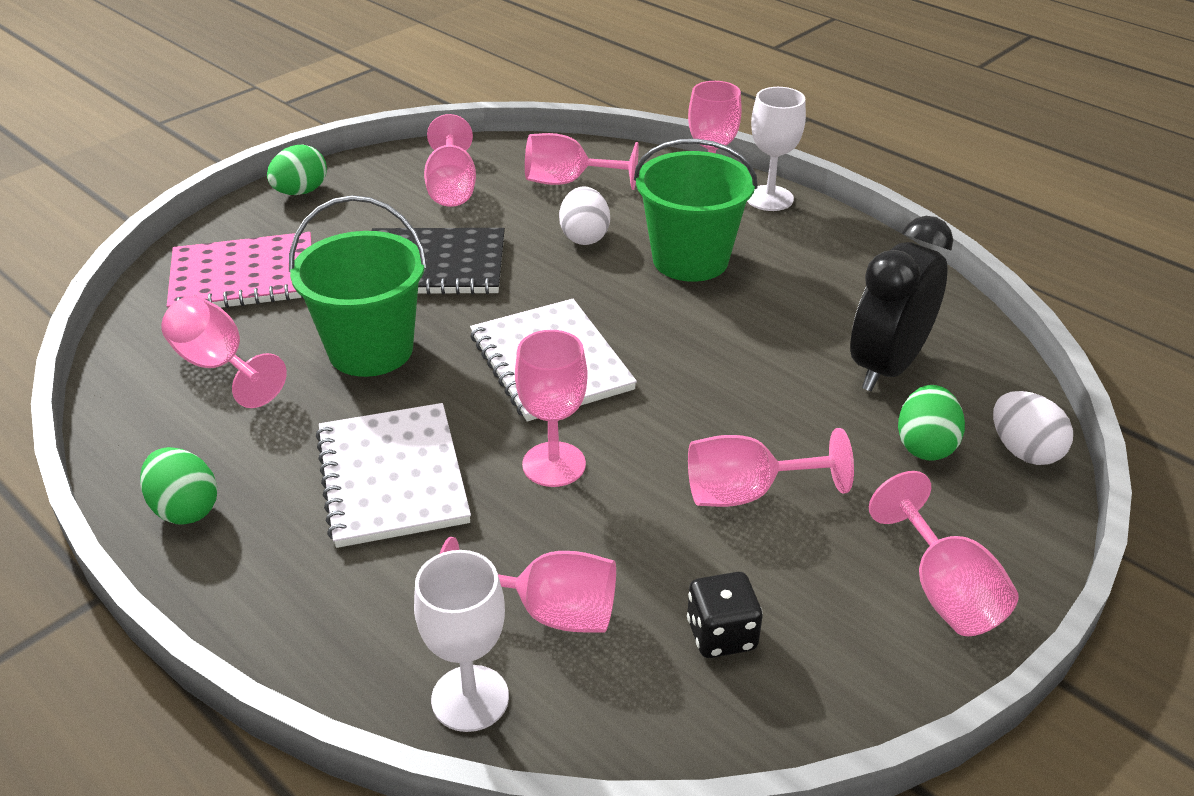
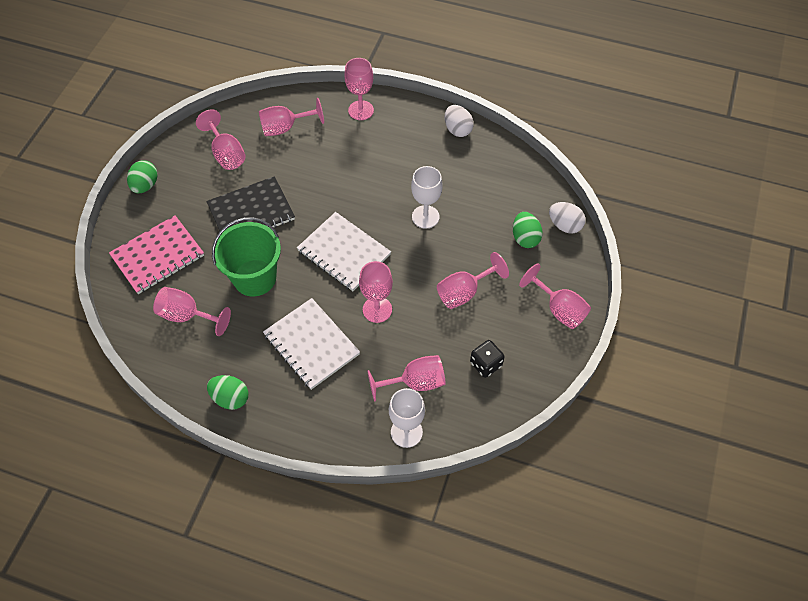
camera: 25 degrees left, 20 degrees up
white egg [559,186,610,245] -> white egg moved to [445,105,474,137]
green bucket [634,139,758,282] -> none
white goblet [747,87,806,211] -> white goblet moved to [411,166,443,229]
black clock [850,216,953,391] -> none

